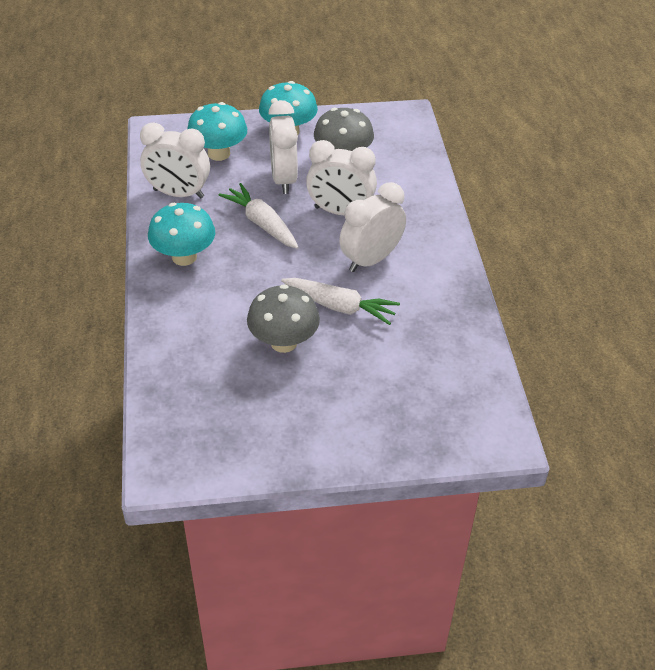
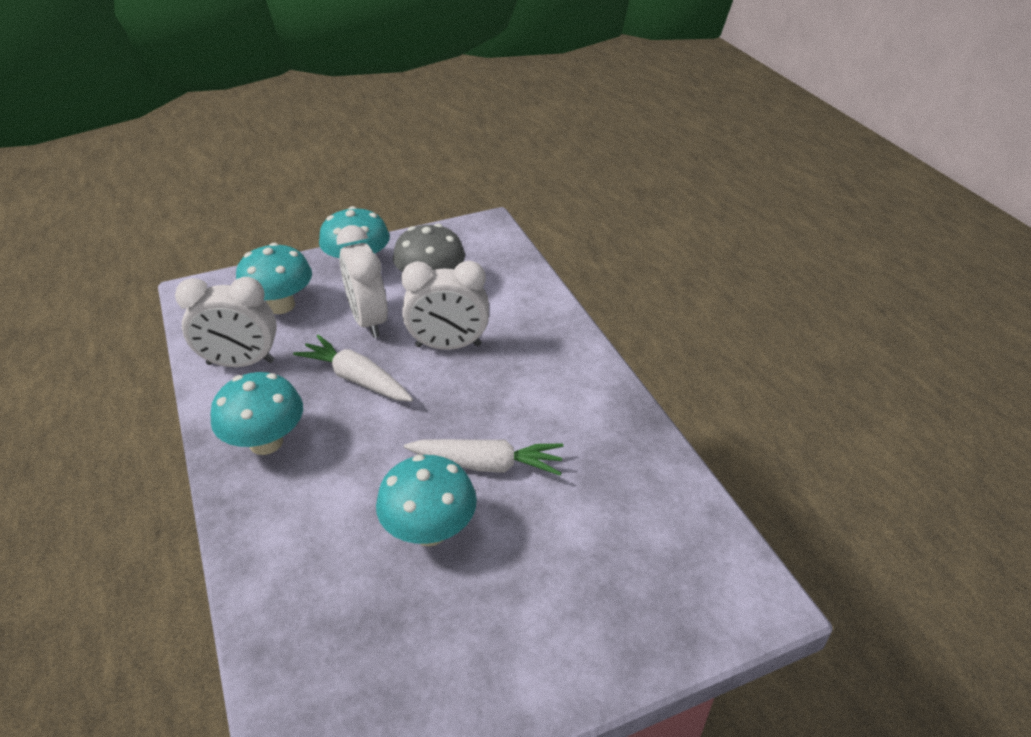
camera: 15 degrees left, 5 degrees down
grey mushroom [247,284,320,353] -> turquoise mushroom [376,455,477,546]
white clock [339,182,406,272] -> none

